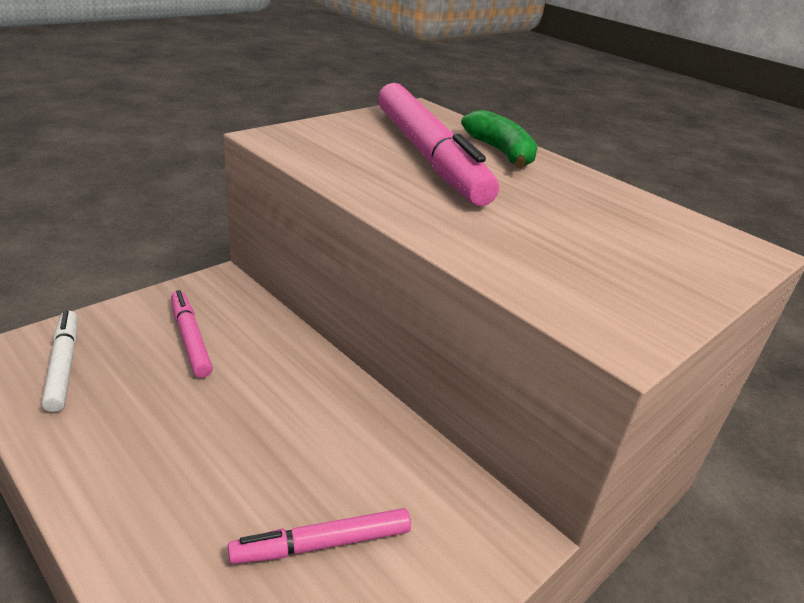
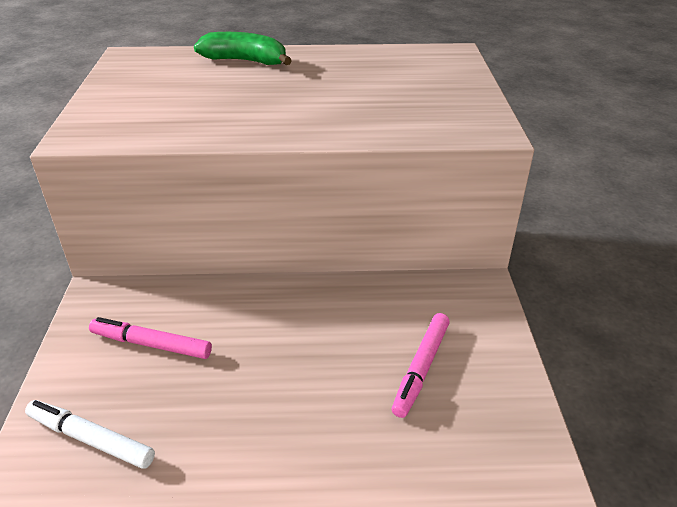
camera: 45 degrees left, 5 degrees up
pink marker [378,83,499,206] -> none

